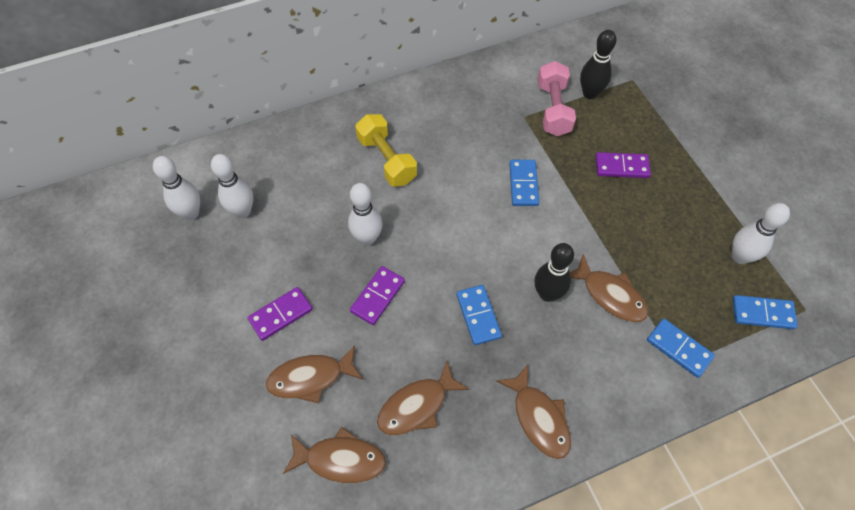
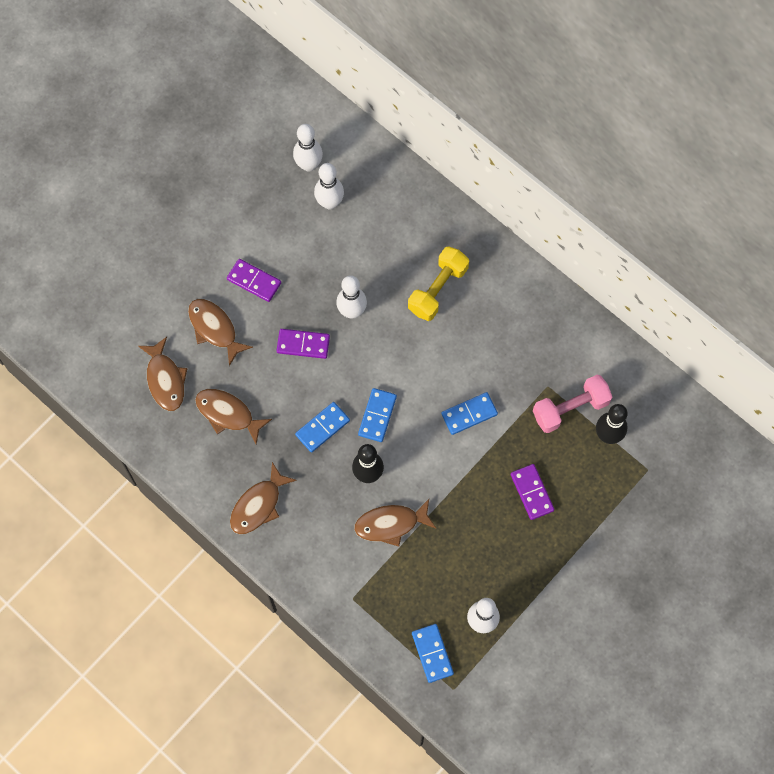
camera: 65 degrees right, 10 degrees up
brown fish [570,254,649,322] -> brown fish turned 60 degrees clockwise [354,499,436,546]
blue domino [647,319,715,378] -> blue domino moved to [358,388,397,442]

